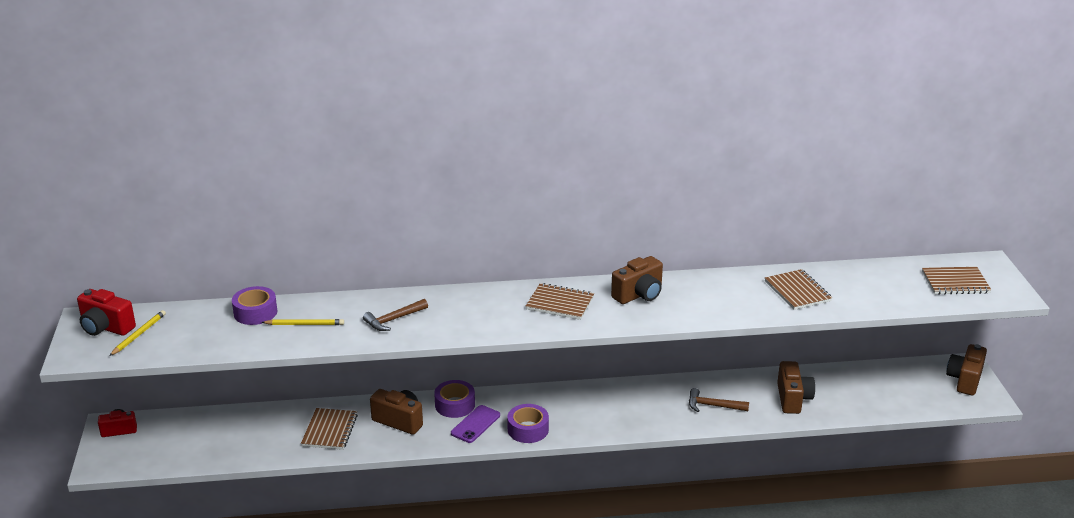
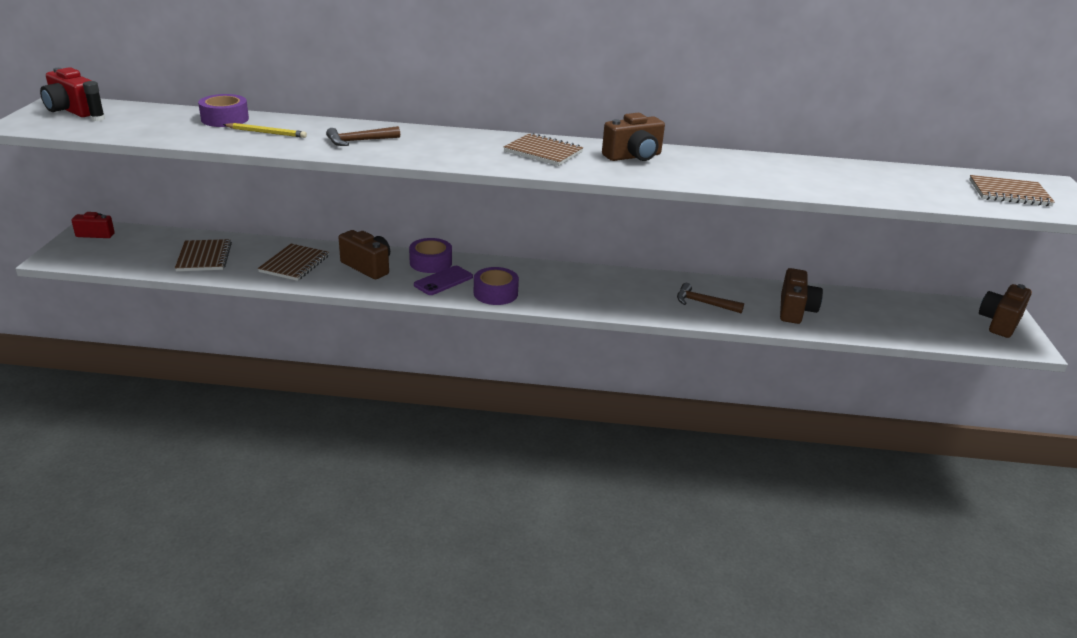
camera: 10 degrees right, 0 degrees up
yellow pencil [109,310,166,356] -> black glue stick [83,81,105,121]
brown notebook [765,269,832,310] -> brown notebook moved to [175,239,232,271]

